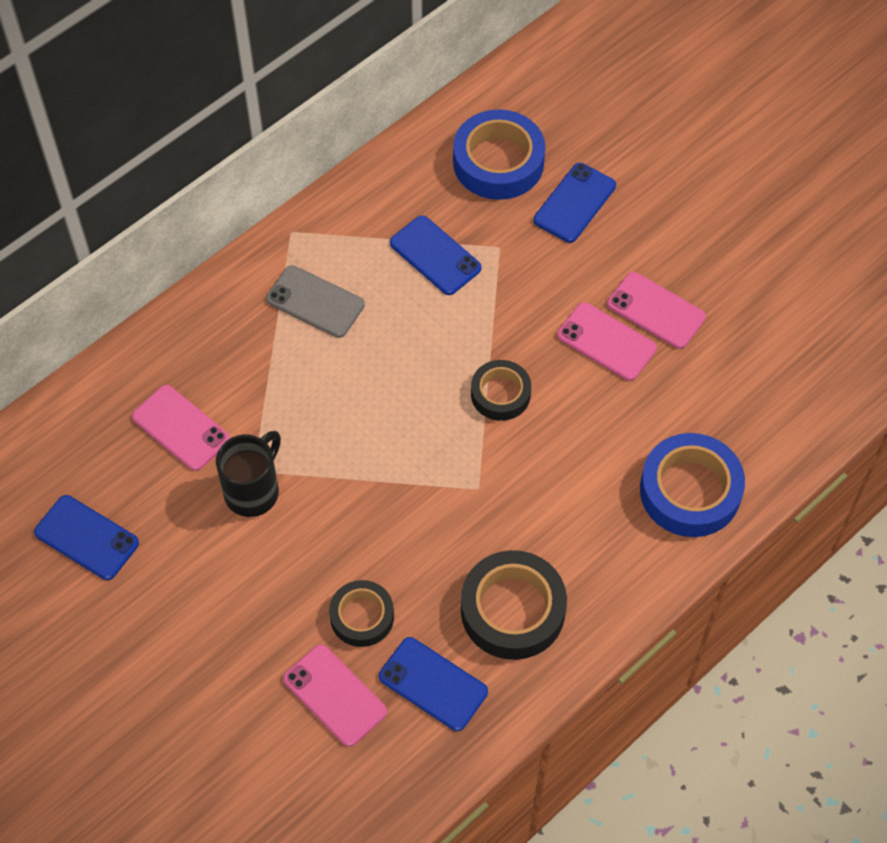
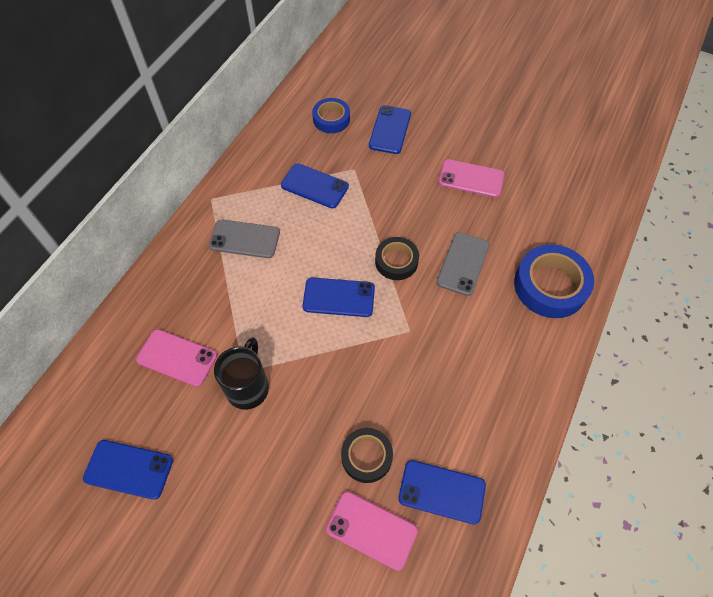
camera: 20 degrees left, 0 degrees up
blue tape [453,109,545,200] -> blue tape [312,98,350,133], size x0.61
black tape [461,550,567,660] -> none
pink phone [557,302,657,381] -> none
none -> blue phone [302,277,375,317]
none -> grey phone [436,232,490,296]

